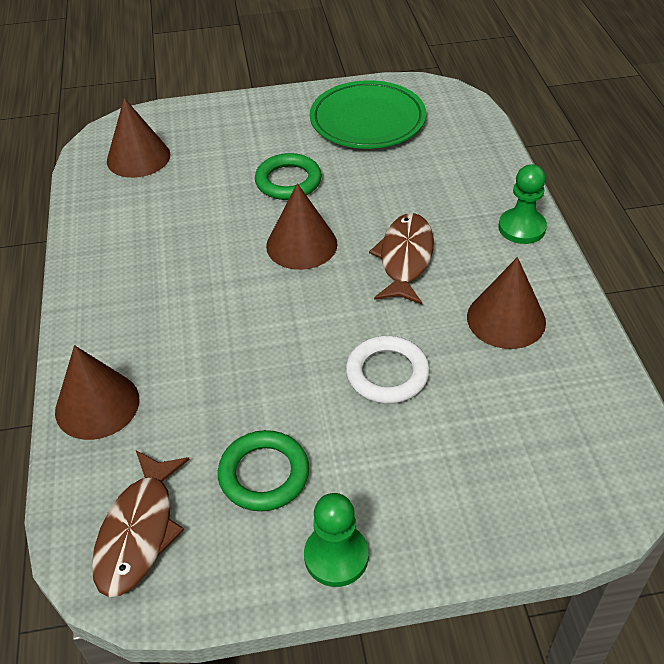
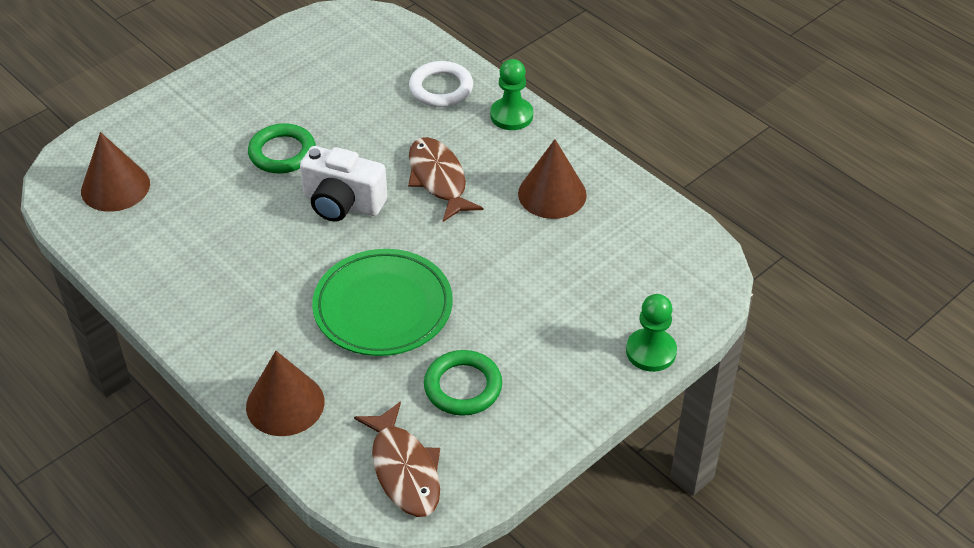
camera: 35 degrees left, 0 degrees up
brown cone [266,183,337,270] -> white camera [300,146,388,222]
green pawn [304,493,369,587] -> green pawn moved to [626,294,677,372]
green plate [310,80,426,149] -> green plate moved to [312,249,453,356]
white ring [346,336,430,404] -> white ring moved to [409,61,473,107]

